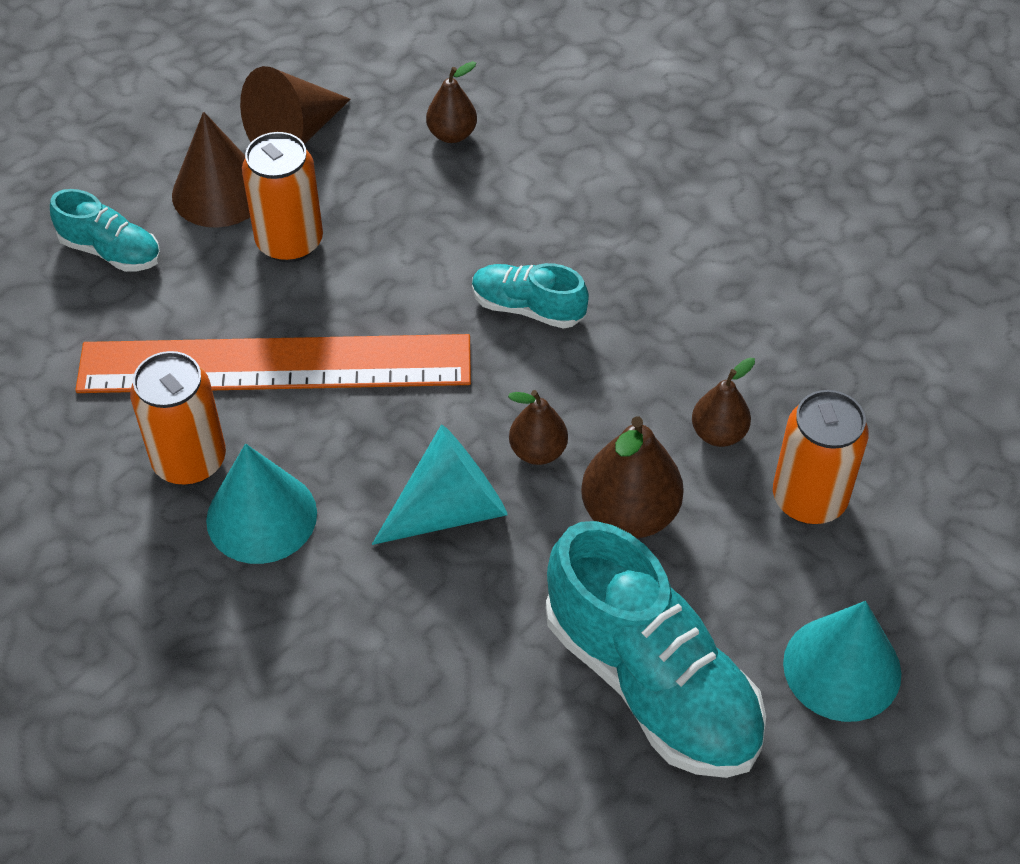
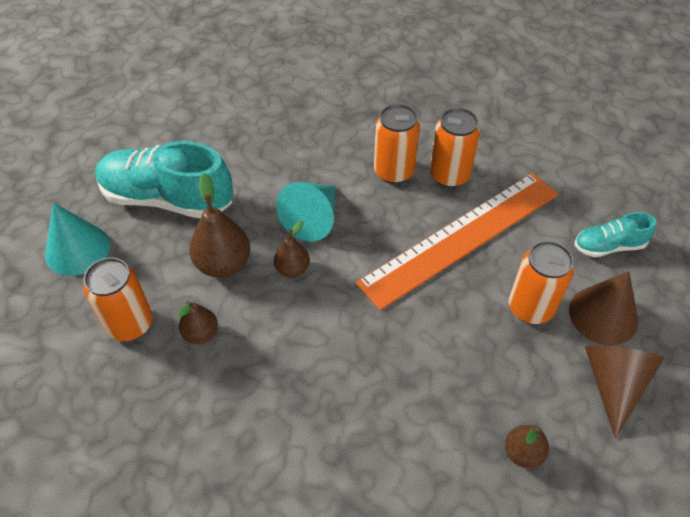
camera: 145 degrees right, 0 degrees up
turquoise cone [206,444,317,564] -> orange can [374,104,420,184]
turquoise shoe [472,263,589,329] -> none

